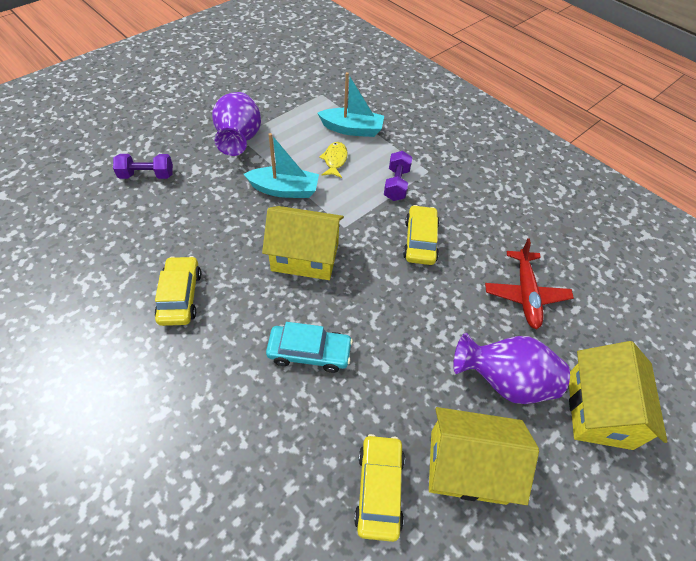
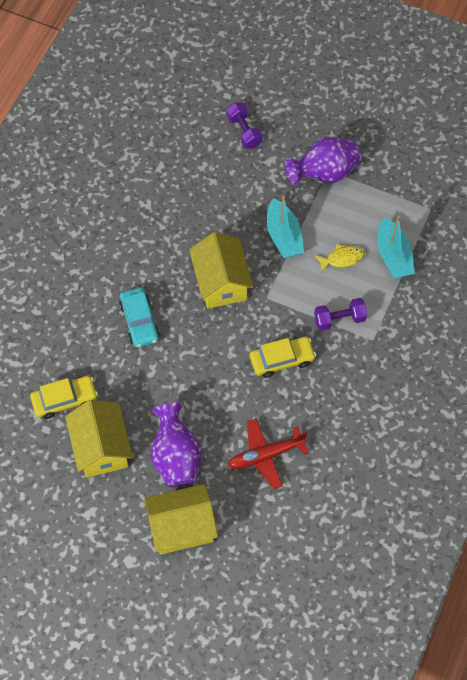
camera: 70 degrees right, 10 degrees up
yellow car [154,256,201,326] -> none

